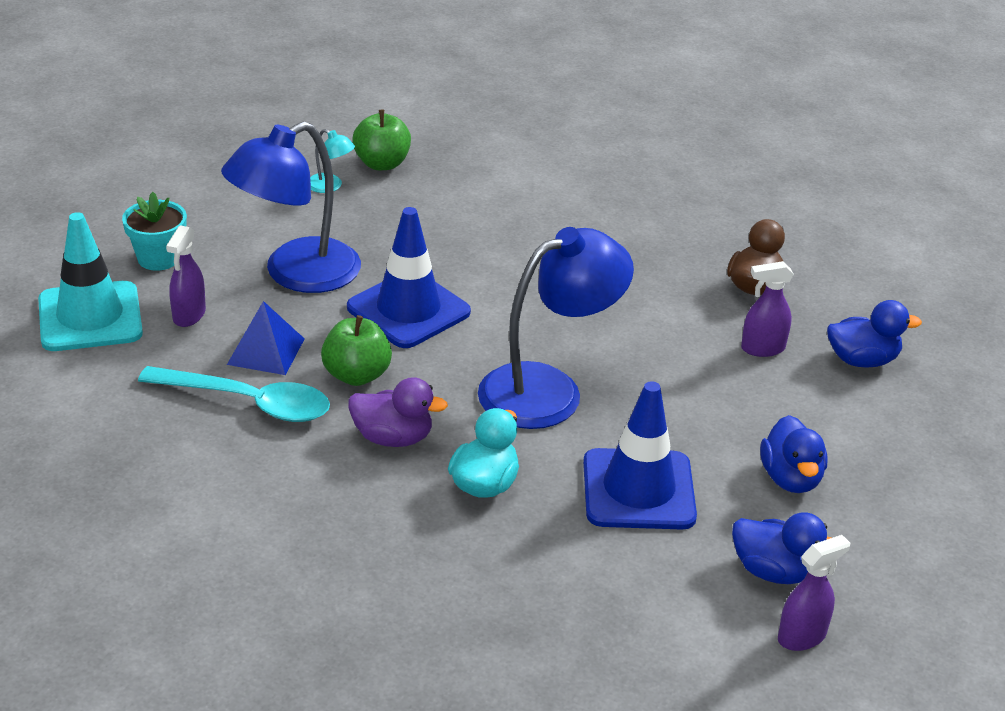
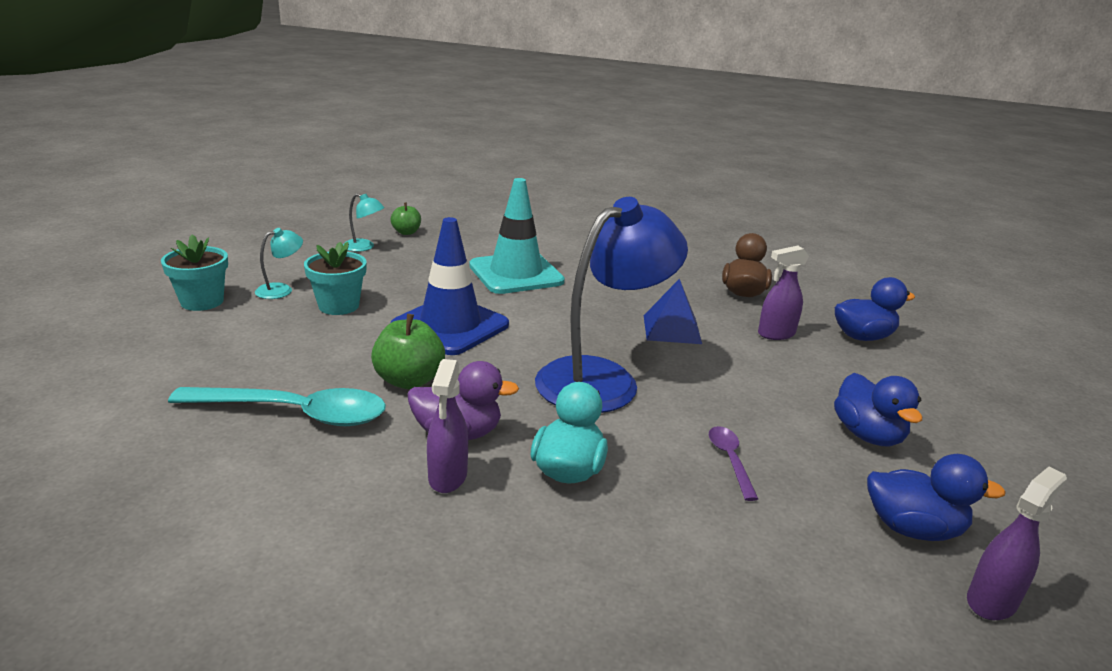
camera: 10 degrees left, 10 degrees down
turquoise traffic cone [38,212,143,351] -> turquoise traffic cone moved to [469,178,565,294]
purple spray bottle [166,225,206,327] -> purple spray bottle moved to [427,359,468,493]
blue lamp [221,122,361,293] -> turquoise flower pot [304,242,367,315]
blue pyramid [227,301,305,375] -> blue pyramid moved to [643,279,702,344]
green apple [352,110,411,170] -> green apple [391,203,421,235], size x0.62
blue traffic cone [583,381,697,530] -> purple spoon [709,426,758,501]
none -> turquoise lamp [255,228,303,299]

